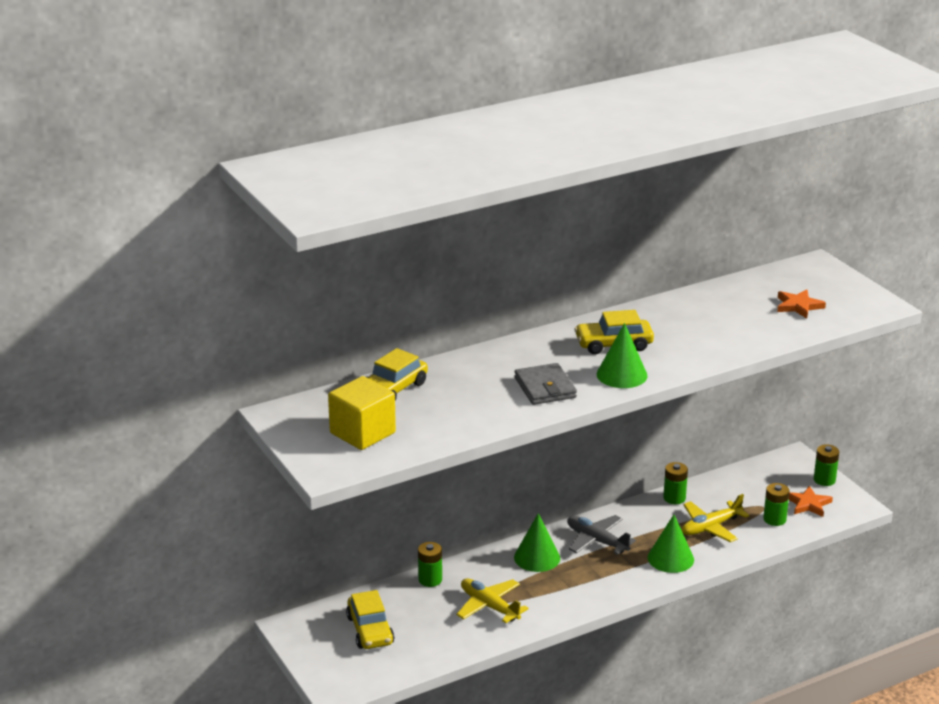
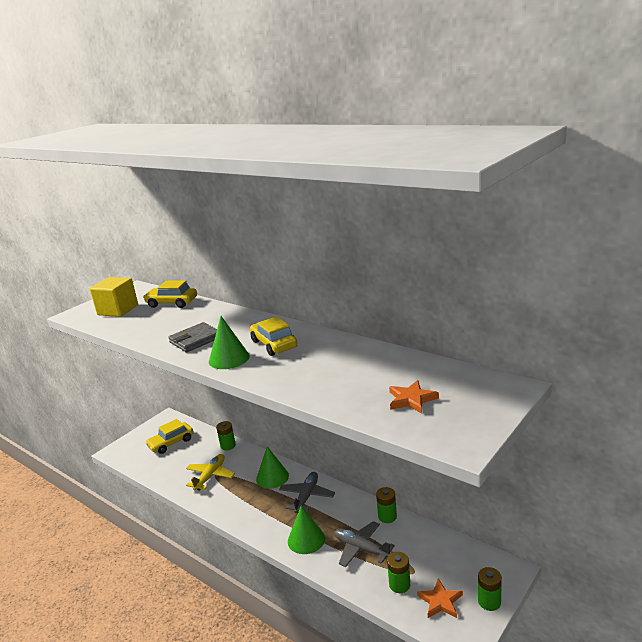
camera: 70 degrees right, 5 degrees down
yellow plane [681,494,749,542] -> grey plane [334,521,395,567]

